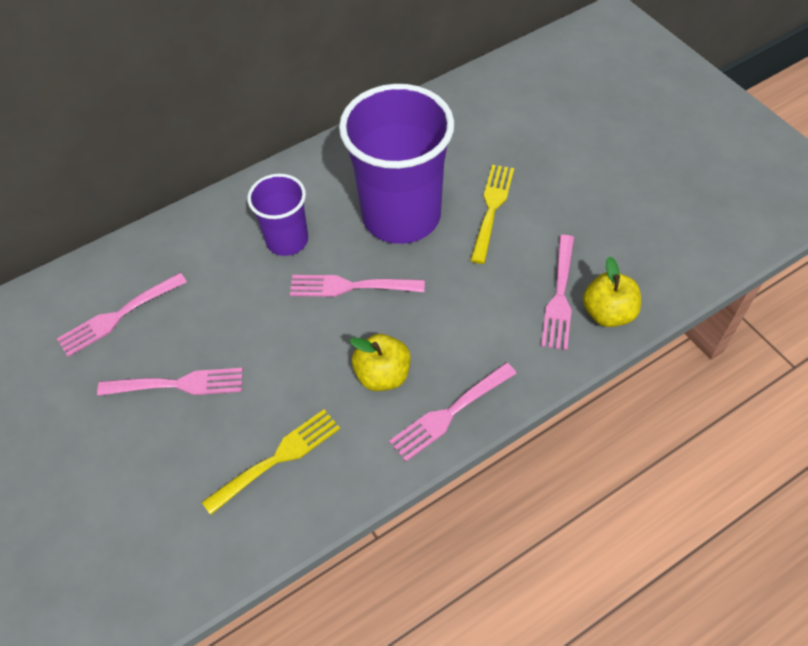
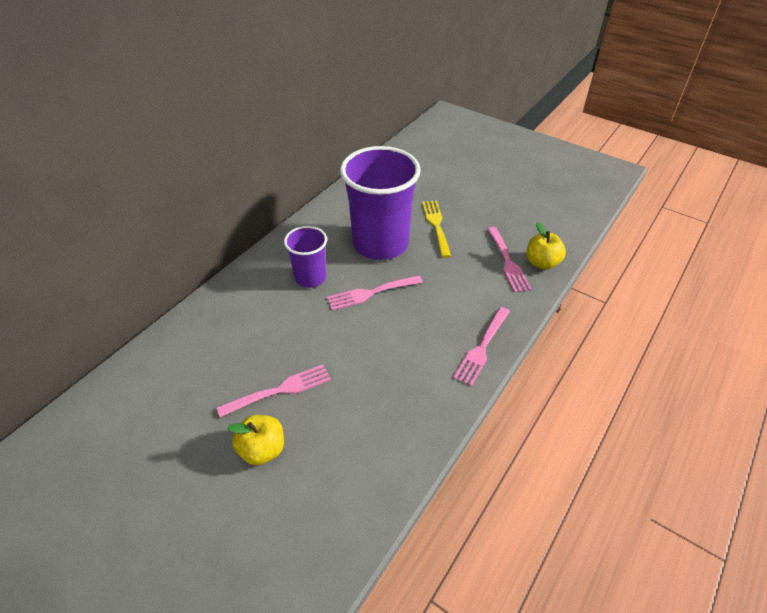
camera: 25 degrees left, 10 degrees down
pink fork [57,273,187,357] -> none
yellow fork [202,409,340,515] -> none
yellow apple [350,334,411,391] -> yellow apple moved to [227,415,284,465]

